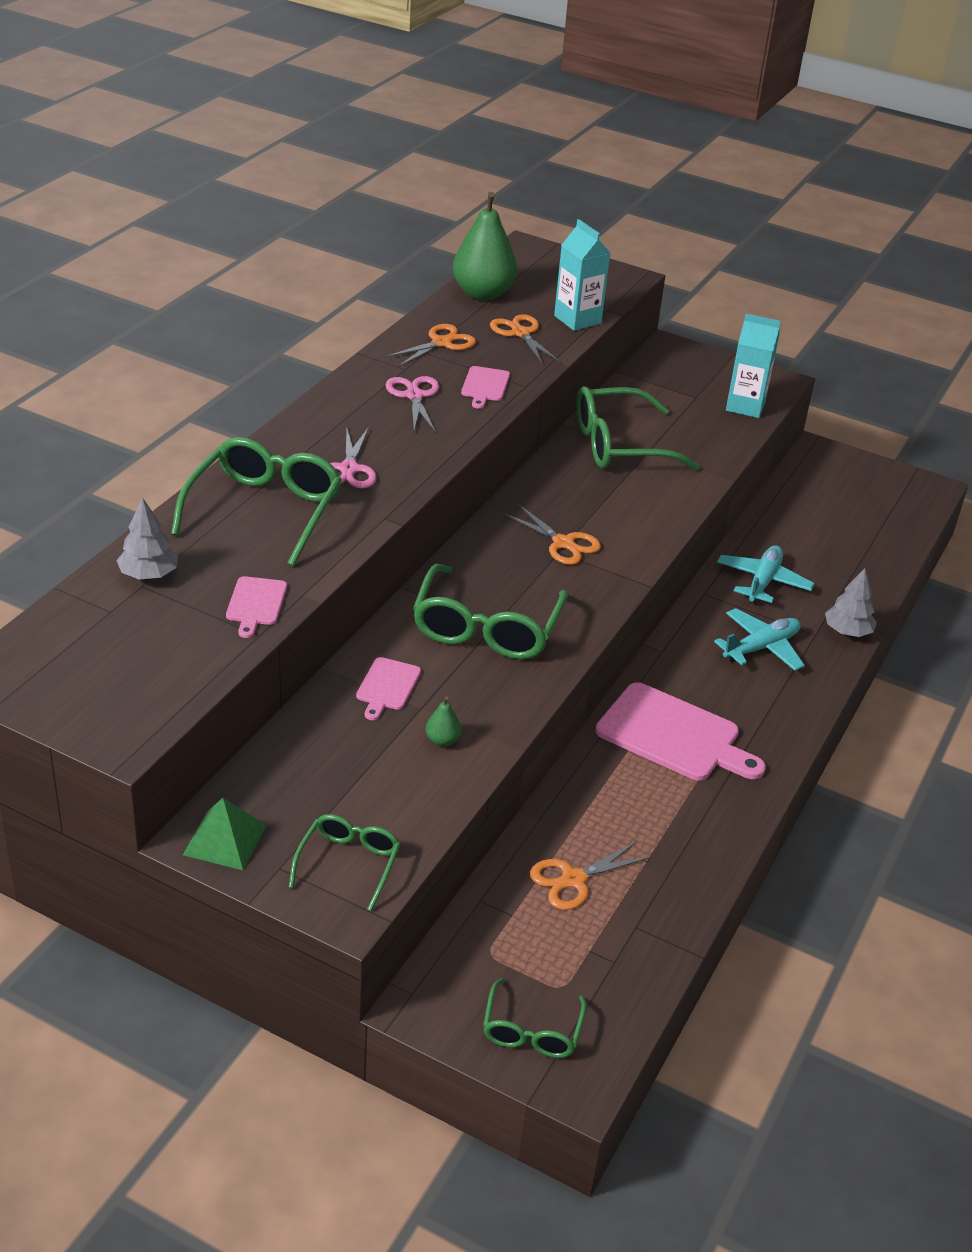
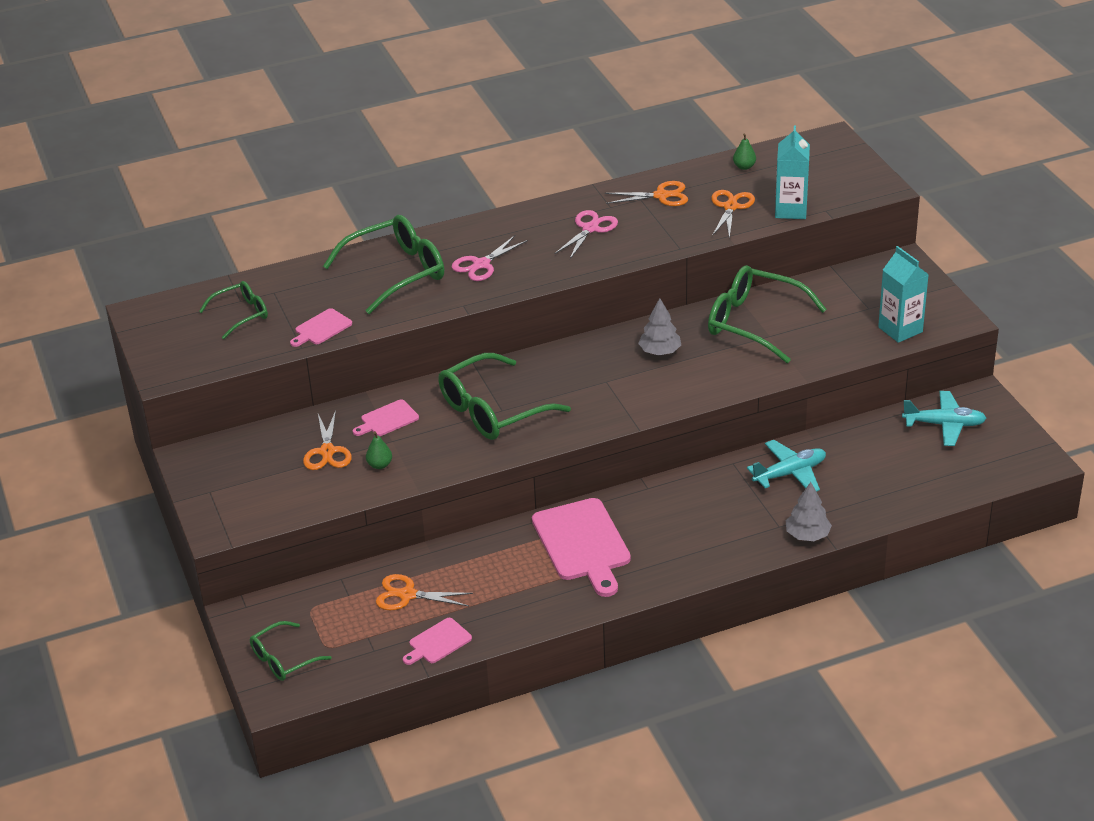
camera: 45 degrees right, 0 degrees up
grey tree [116,498,178,580] -> grey tree moved to [638,298,681,355]
green pyramid [183,798,267,870] -> none
green glasses [289,814,401,911] -> green glasses moved to [199,281,268,339]
green pear [452,192,517,301] -> green pear [733,133,756,170], size x0.41
pink cutting board [461,366,510,409] -> pink cutting board moved to [403,618,472,665]
orange scissors [504,505,601,565] -> orange scissors moved to [303,410,352,470]
turquoise plane [714,608,805,671] -> turquoise plane moved to [902,391,987,446]

